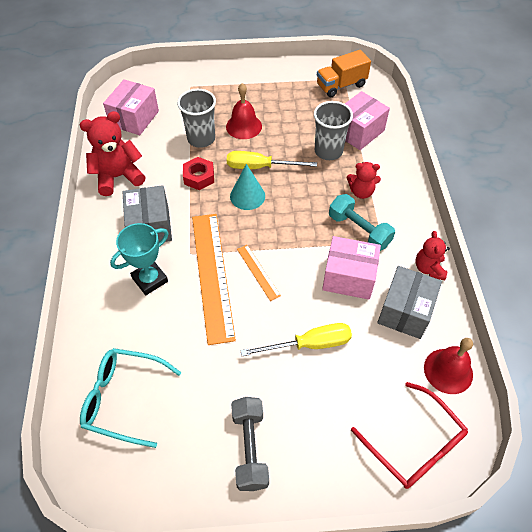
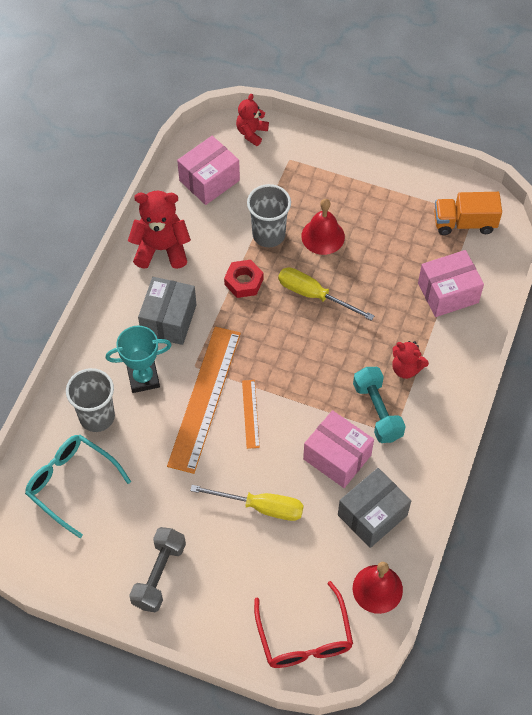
camera: 25 degrees right, 5 degrees up
turquoise cone [230,164,265,210] -> none
grey cup [314,101,353,160] -> grey cup moved to [66,368,115,432]
red teddy bear [416,231,450,281] -> red teddy bear moved to [236,94,269,146]

